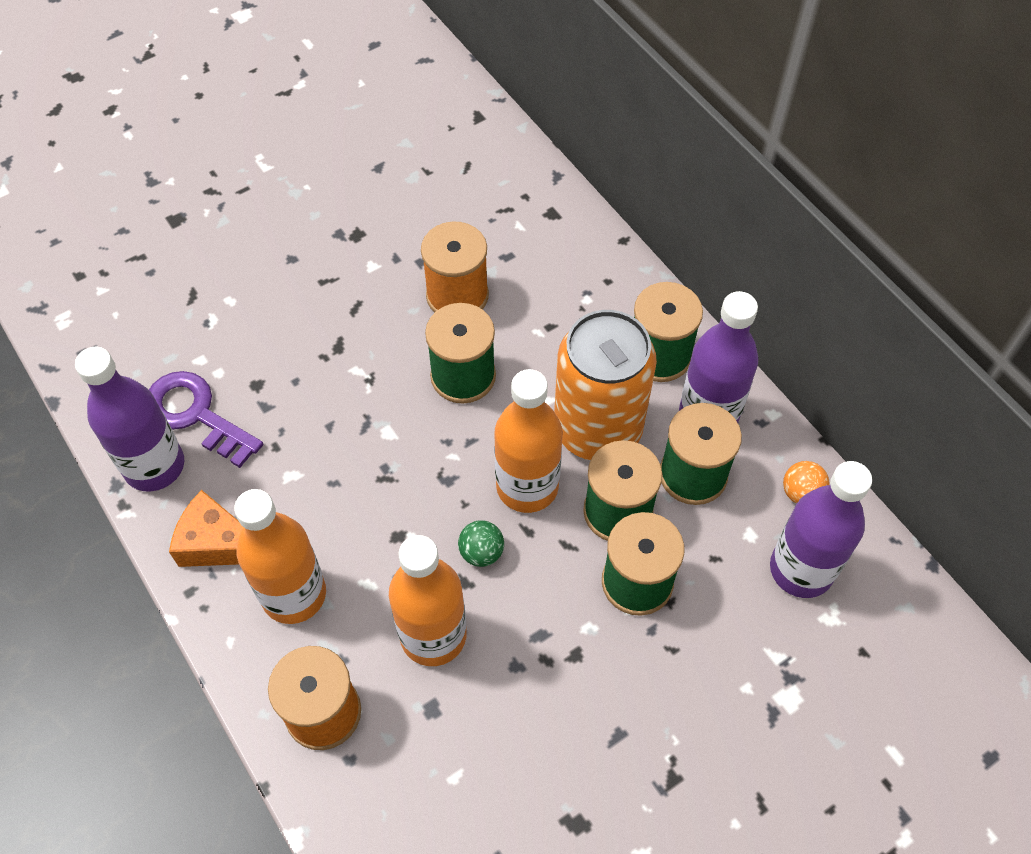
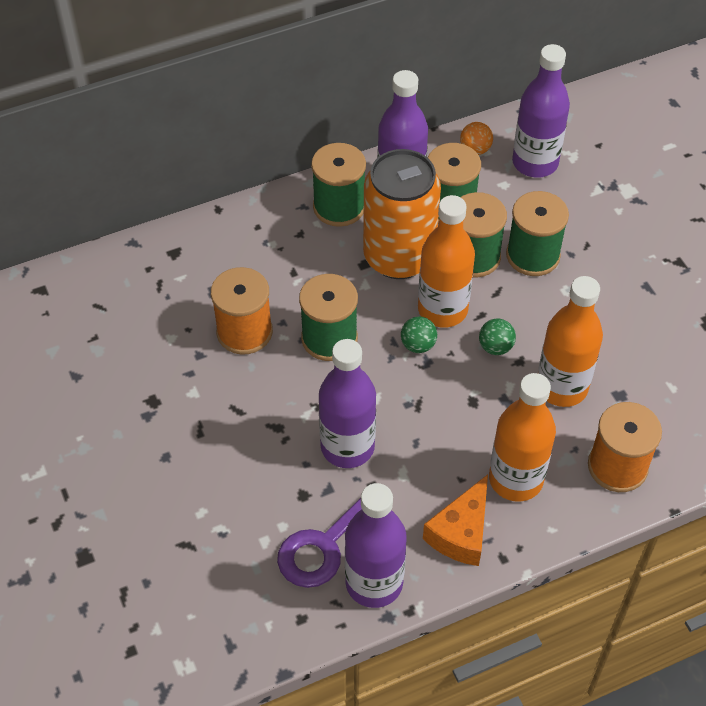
camera: 80 degrees left, 5 degrees down
none -> purple bottle [319,339,376,468]
none -> green ball [401,316,437,353]

